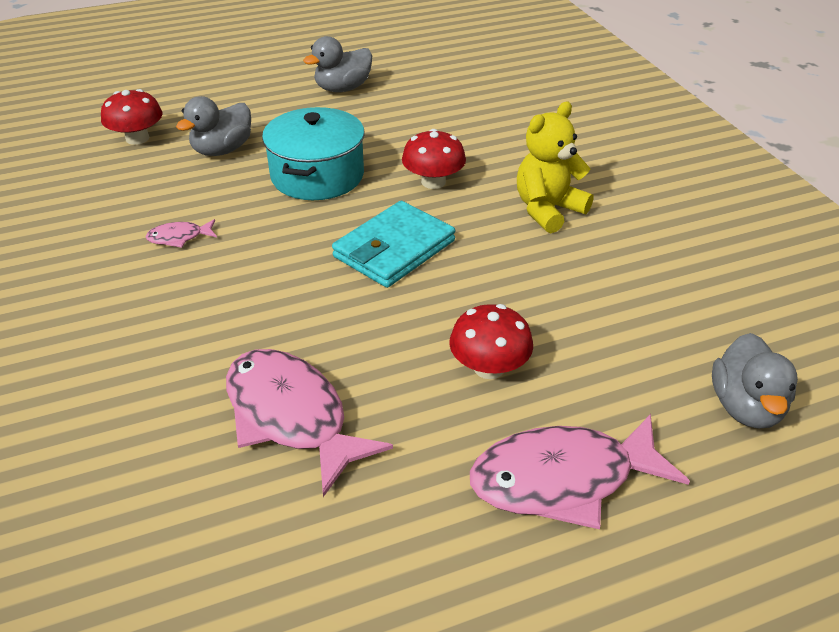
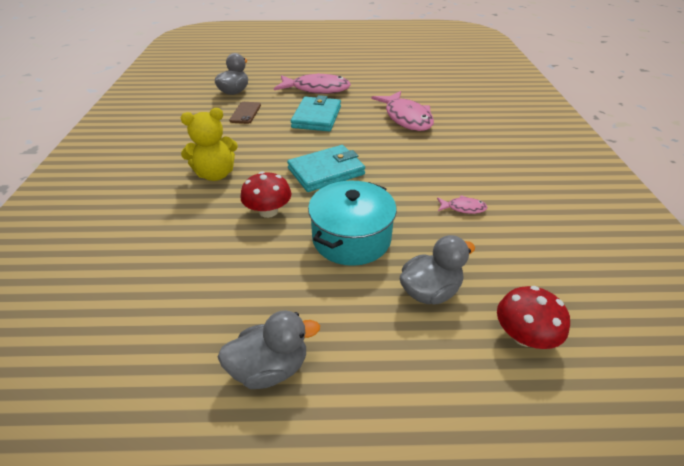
camera: 160 degrees left, 0 degrees up
red mushroom [449,304,533,379] -> turquoise wallet [291,95,341,131]
none -> brown phone [229,102,261,124]

